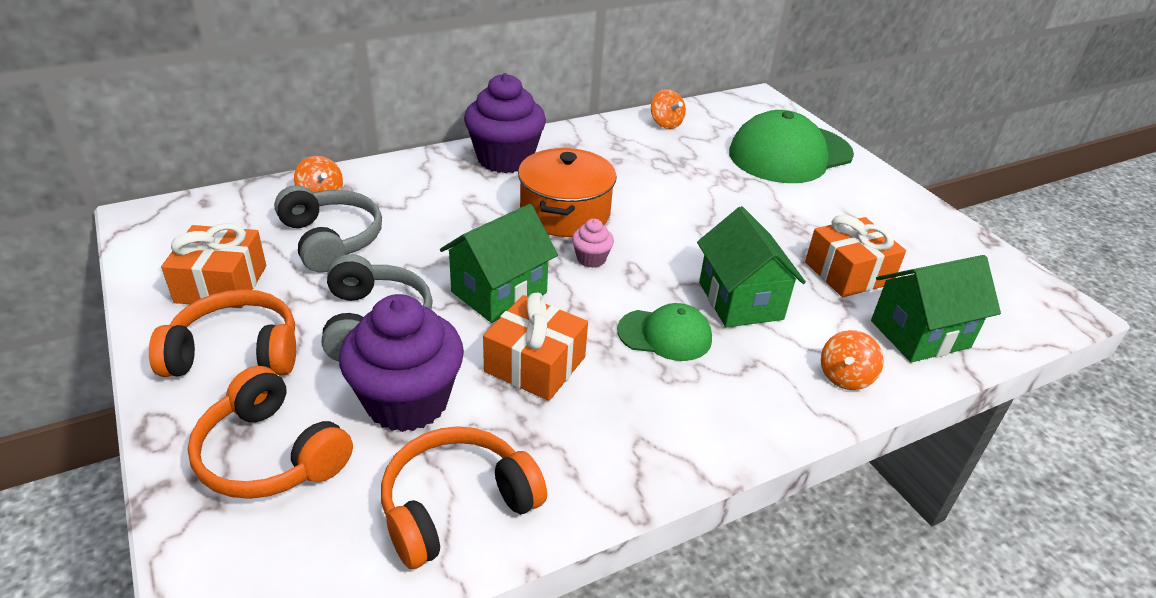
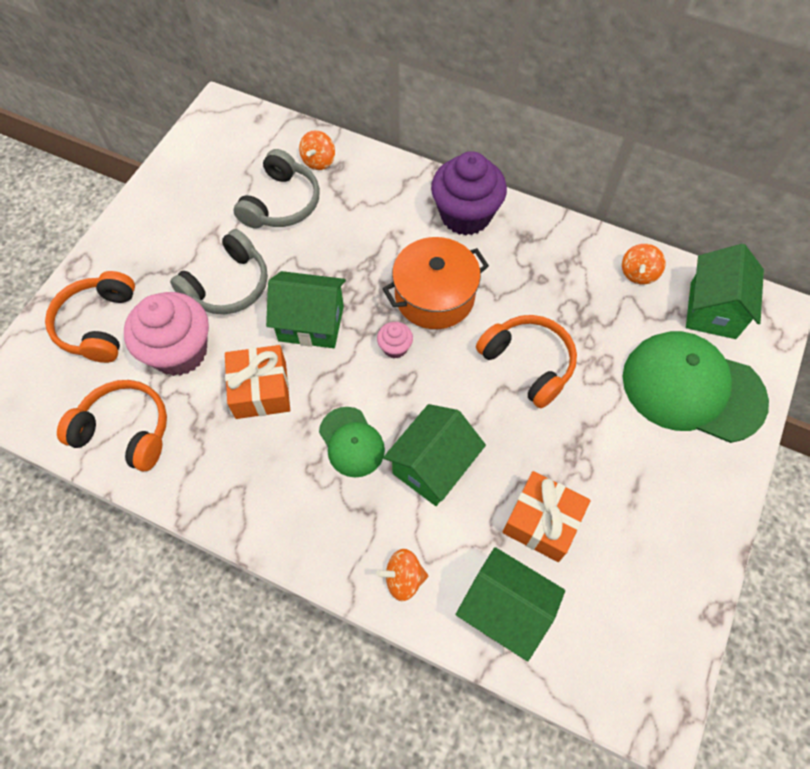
camera: 55 degrees right, 25 degrees up
orange headphones [149,289,296,377] -> orange headphones moved to [476,315,577,408]
orange gift [161,223,266,308] -> none
purple cupcake [339,294,464,432] -> pink cupcake [124,292,209,376]
none -> green house [686,244,764,339]

